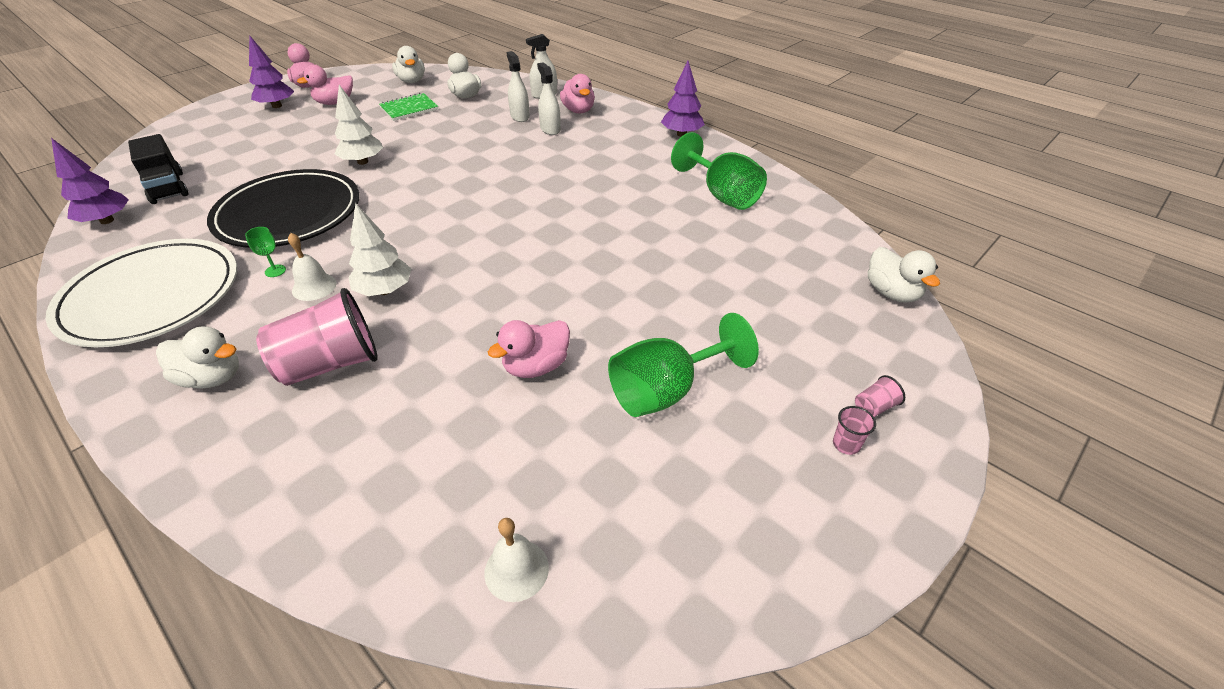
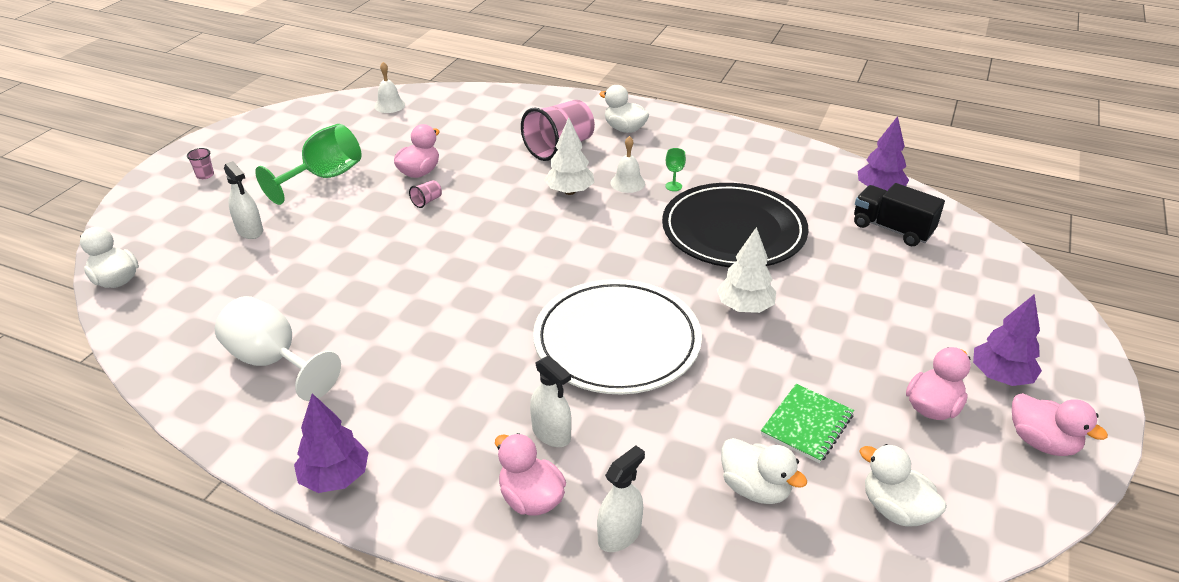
camera: 160 degrees right, 5 degrees down
white plate [46,239,237,347] -> white plate moved to [533,279,702,394]
white duck [156,326,239,389] -> white duck turned 45 degrees clockwise [599,85,649,133]
white spray bottle [507,51,530,122] -> white spray bottle moved to [224,161,263,239]
green goblet [671,132,767,210] -> white goblet [215,296,341,401]
pink cup [855,375,905,417] -> pink cup moved to [409,180,442,208]

